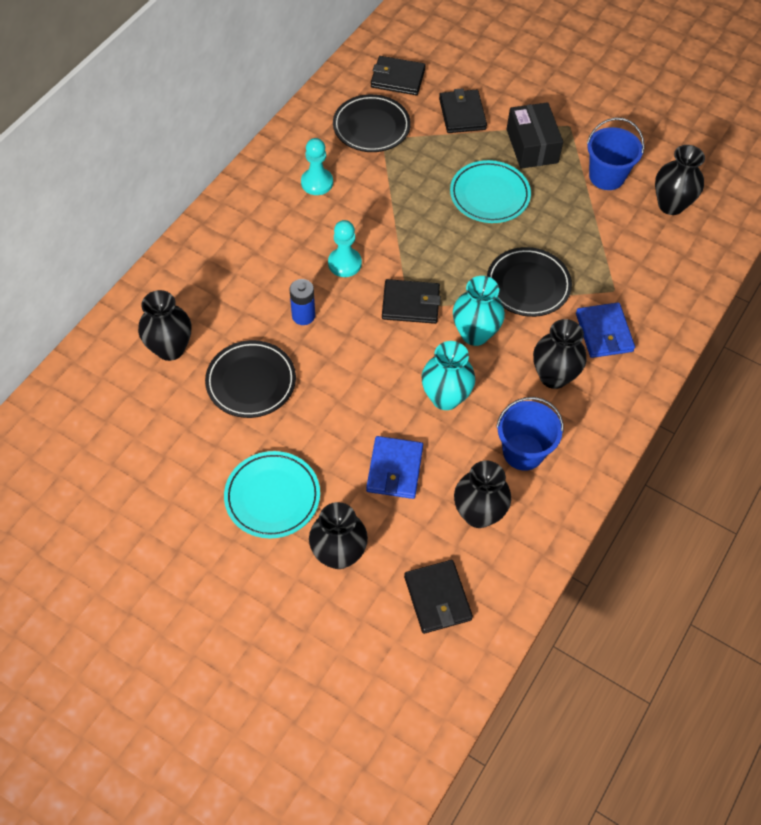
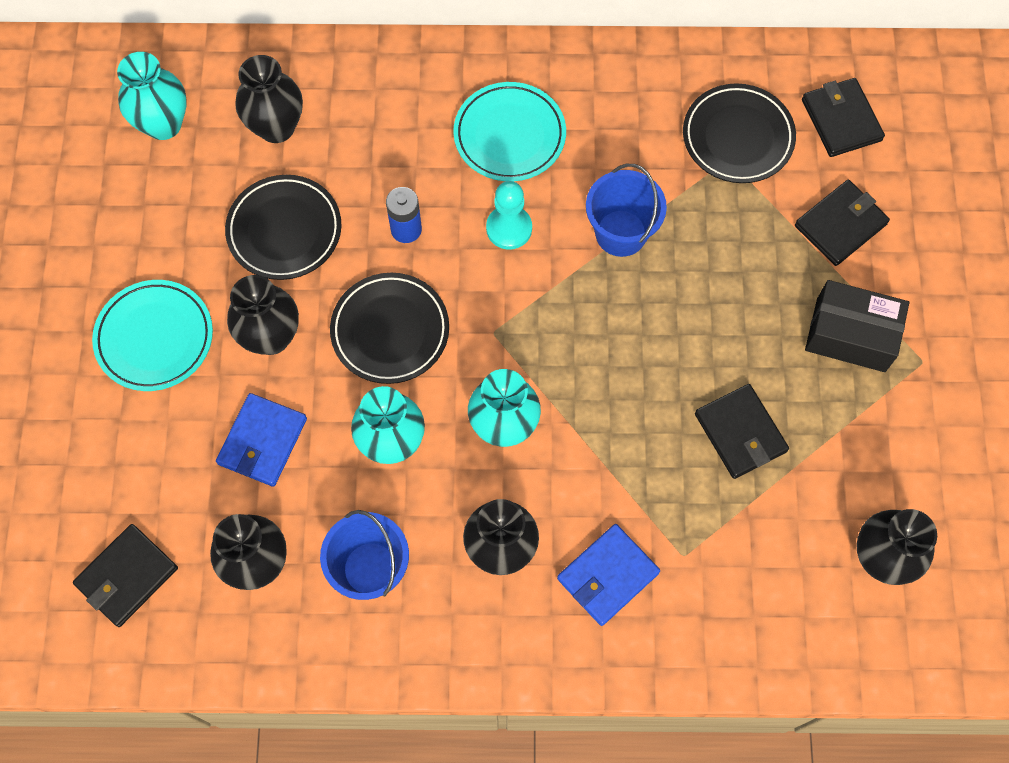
camera: 60 degrees right, 10 degrees up
turquoise pawn [301,138,333,195] -> none
black vase [309,502,368,569] -> black vase moved to [227,275,299,355]
blue wallet [366,436,423,499] -> blue wallet turned 45 degrees counterclockwise [216,393,307,487]
black wallet [382,279,441,324] -> black wallet moved to [695,384,789,479]
turquoise plate [450,160,531,223] -> turquoise plate moved to [453,82,566,181]
black plate [487,247,572,317] -> black plate moved to [330,273,449,384]
black box [507,102,563,169] -> black box turned 60 degrees clockwise [805,280,909,372]
blue bucket [587,118,645,190] -> blue bucket moved to [586,164,667,257]
none -> turquoise vase [117,52,187,140]

